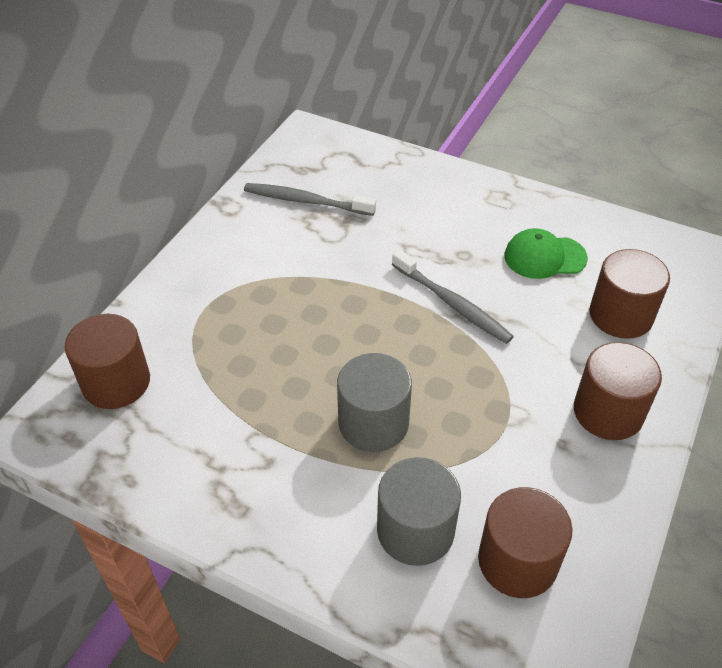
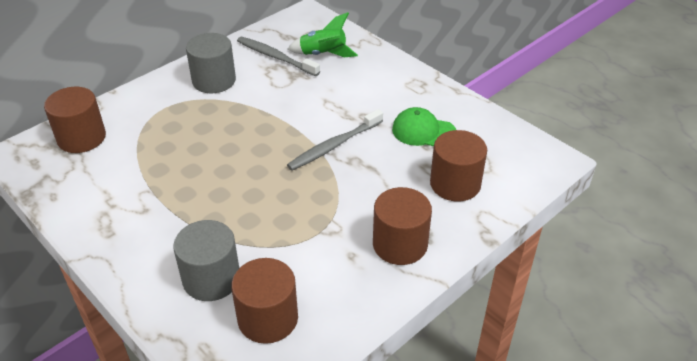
camera: 20 degrees right, 5 degrees down
grey cylinder [337,353,412,452] -> grey cylinder moved to [186,33,236,93]
grey toothbrush [392,250,514,344] -> grey toothbrush turned 75 degrees clockwise [287,109,383,170]
none -> green rocket [288,12,358,57]

